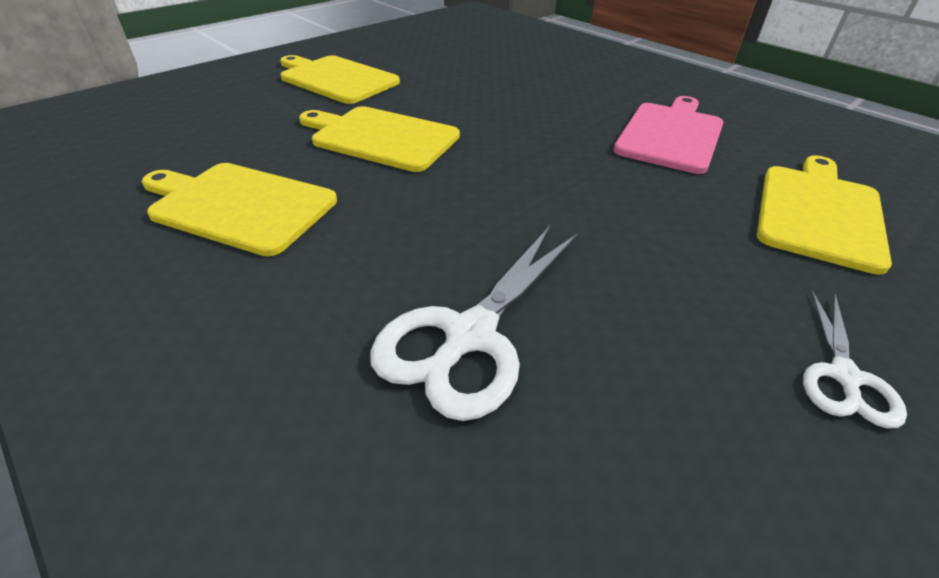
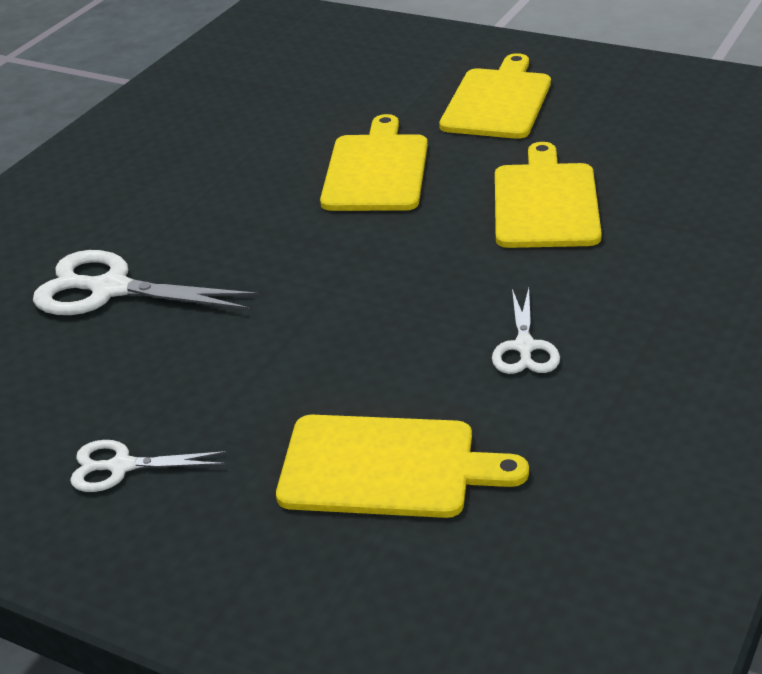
camera: 75 degrees right, 5 degrees down
yellow cutting board [142,163,337,256] -> yellow cutting board moved to [495,142,602,248]
pink cutting board [613,96,724,174] -> white scissors [492,288,560,374]

